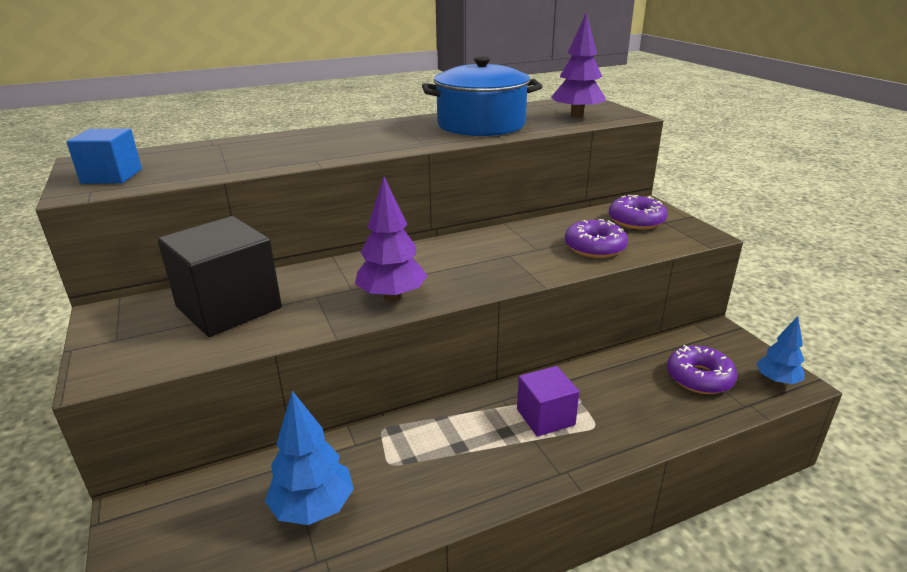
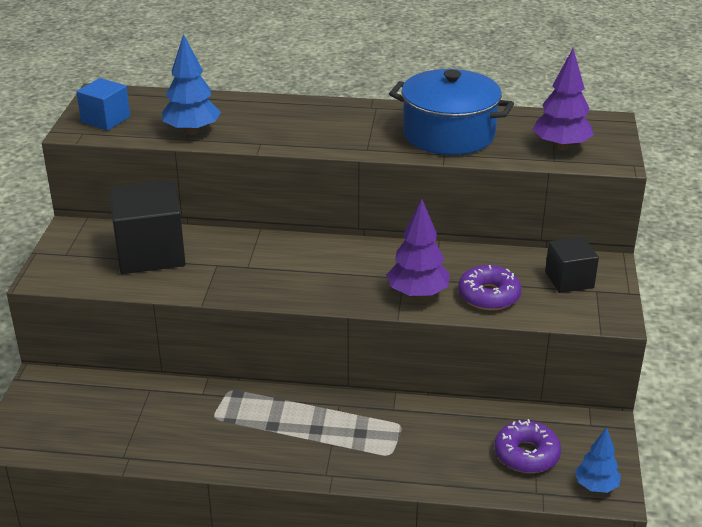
camera: 30 degrees right, 5 degrees up
blue tree [265,391,354,525] -> blue tree moved to [162,34,221,135]
purple tree [355,177,427,302] -> purple tree moved to [387,199,450,299]
purple cube [517,366,579,437] -> none
purple donut [609,195,667,229] -> black cube [545,237,599,293]

